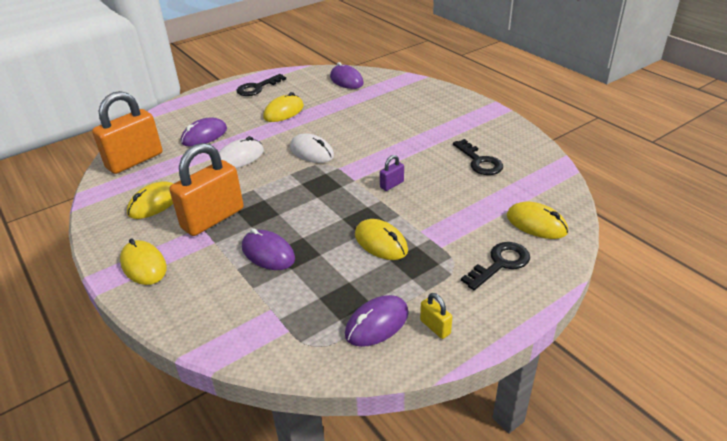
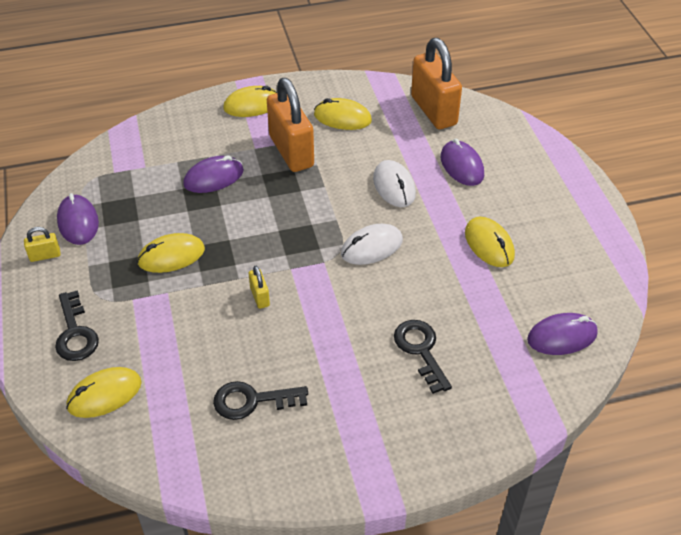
camera: 110 degrees right, 10 degrees up
yellow mouse [127,181,174,219] -> yellow mouse turned 45 degrees counterclockwise [314,98,372,130]
black key [236,74,286,96] -> black key moved to [394,320,452,394]
purple padlock [380,155,404,191] -> yellow padlock [249,266,270,309]

